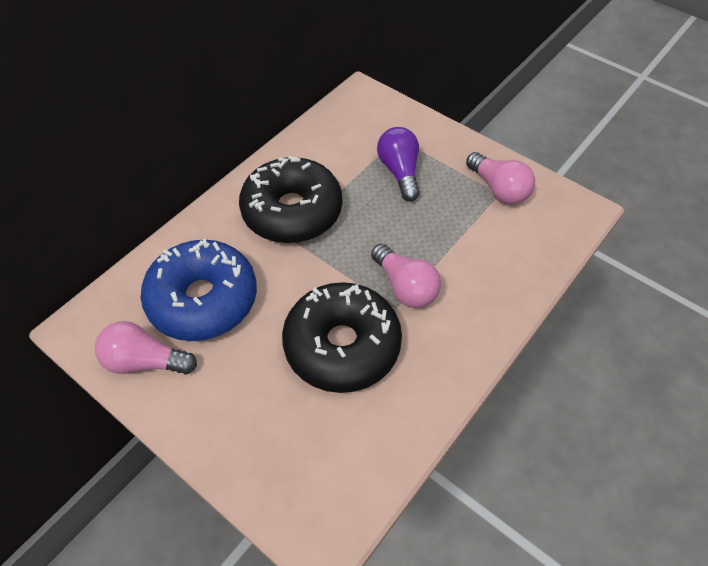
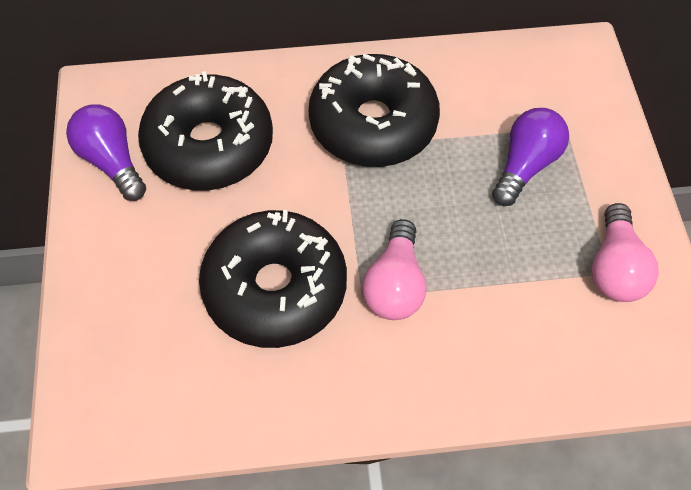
camera: 45 degrees right, 5 degrees up
pink light bulb [95,321,197,375] -> purple light bulb [66,104,146,201]
blue donut [141,239,257,341] -> black donut [138,71,273,190]

